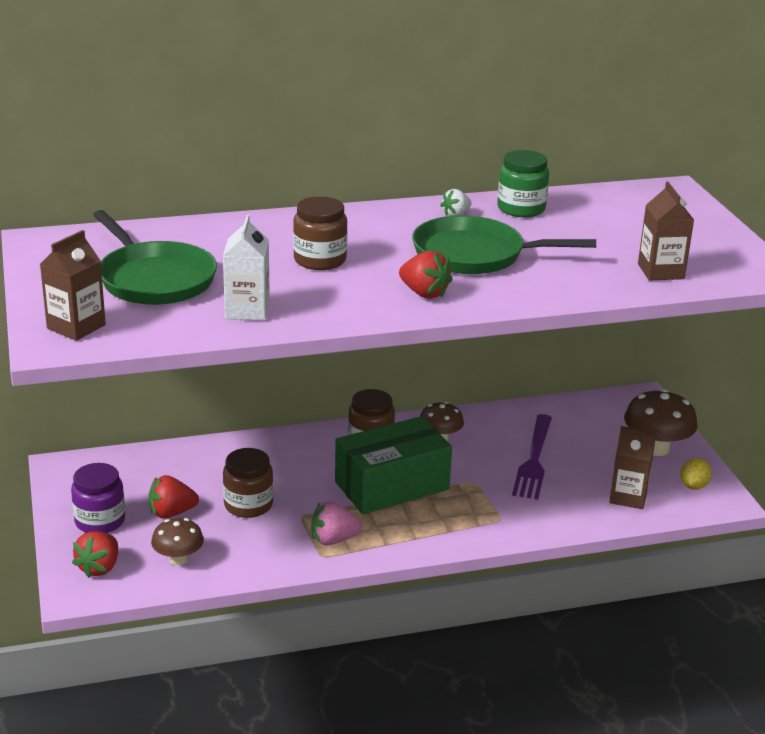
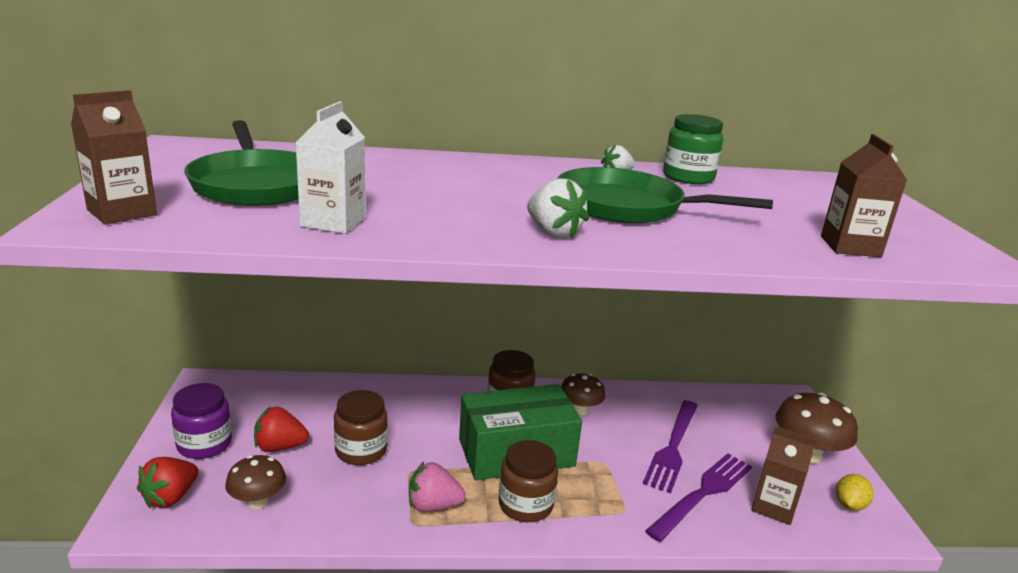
camera: 10 degrees right, 5 degrees down
brown jar [293,196,348,270] -> brown jar moved to [499,440,558,522]
red strawberry [399,250,453,299] -> white strawberry [527,179,589,237]
none -> purple fork [645,453,752,542]

